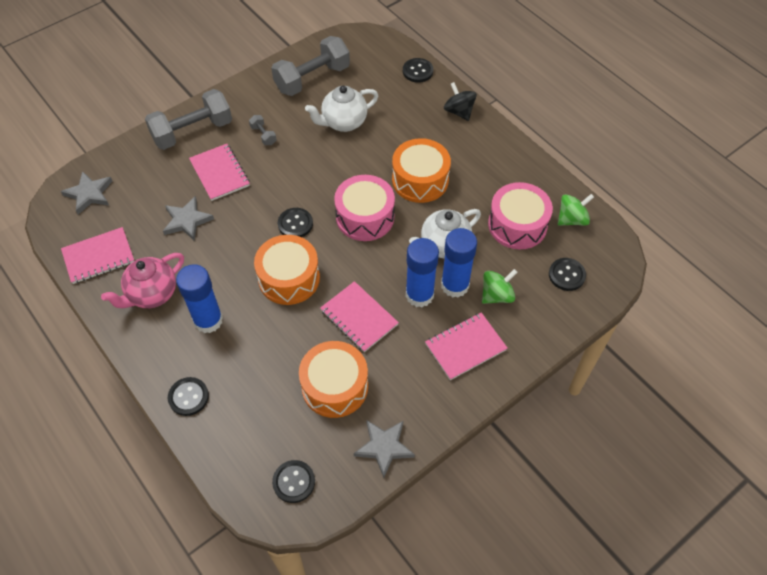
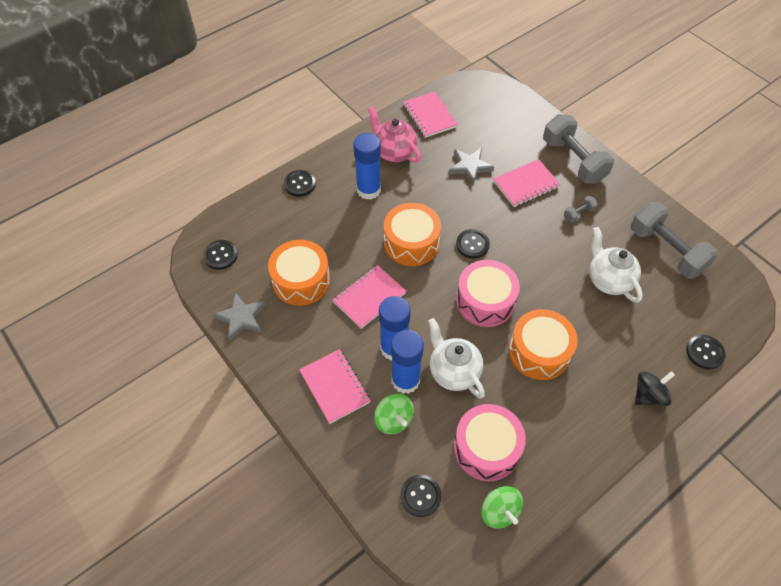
camera: 90 degrees right, 0 degrees up
grey star [61,171,113,214] -> none

